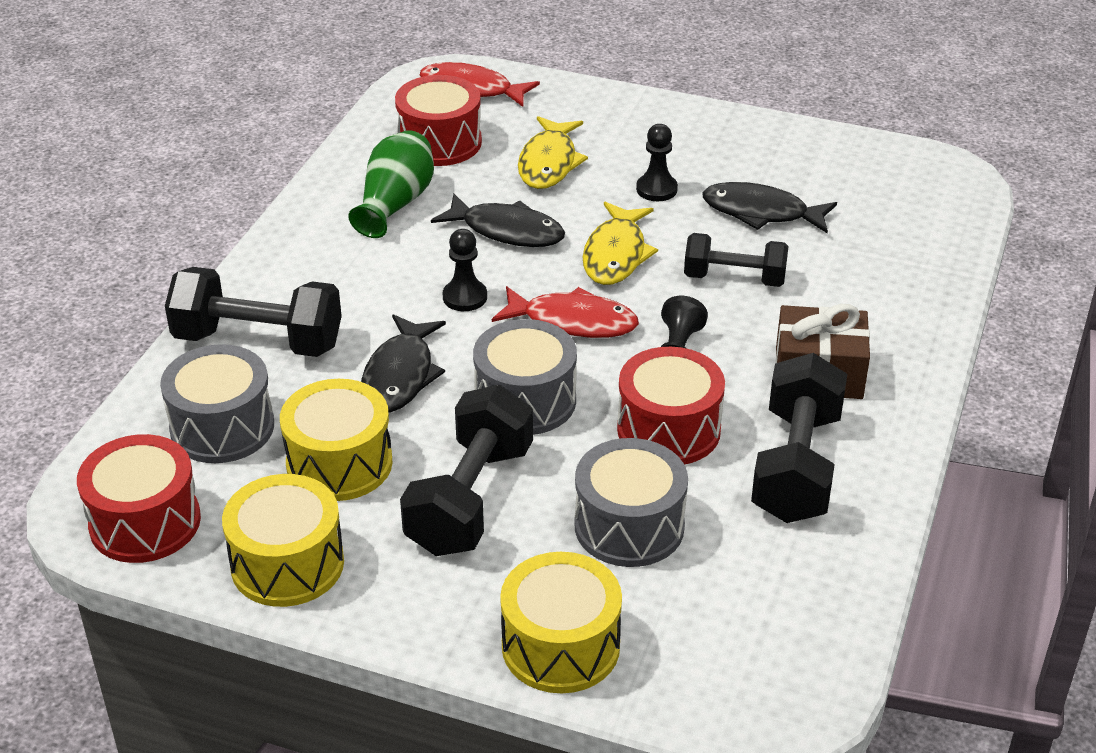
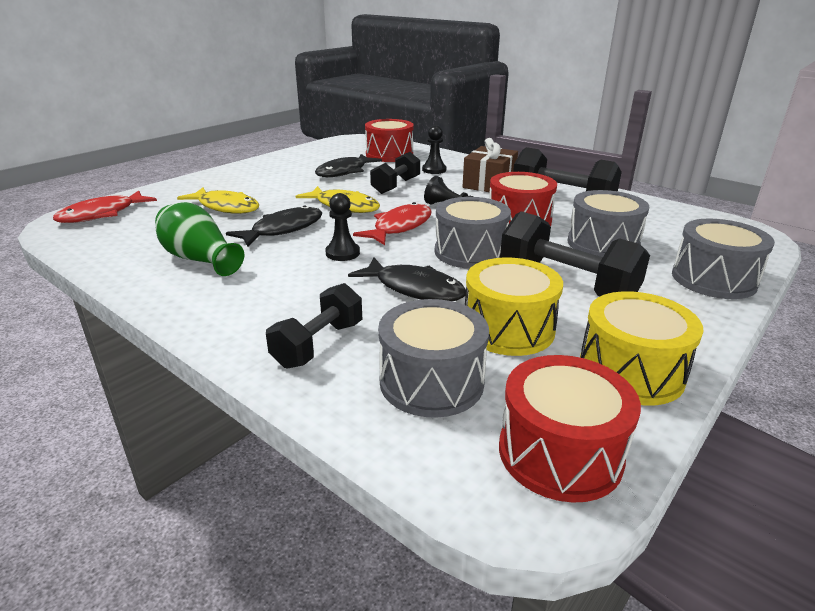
camera: 70 degrees left, 10 degrees down
black dumbbell [165,267,342,357] -> black dumbbell [266,283,362,369], size x0.65
red drum [395,75,482,166] -> red drum moved to [365,119,414,162]
yellow drum [500,552,622,693] -> grey drum [672,219,775,299]
black pawn [636,124,678,201] -> black pawn moved to [422,125,446,174]

